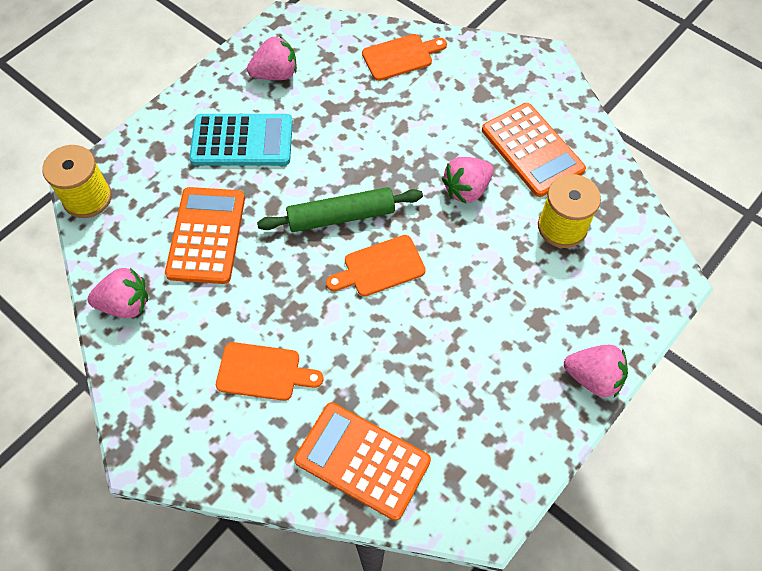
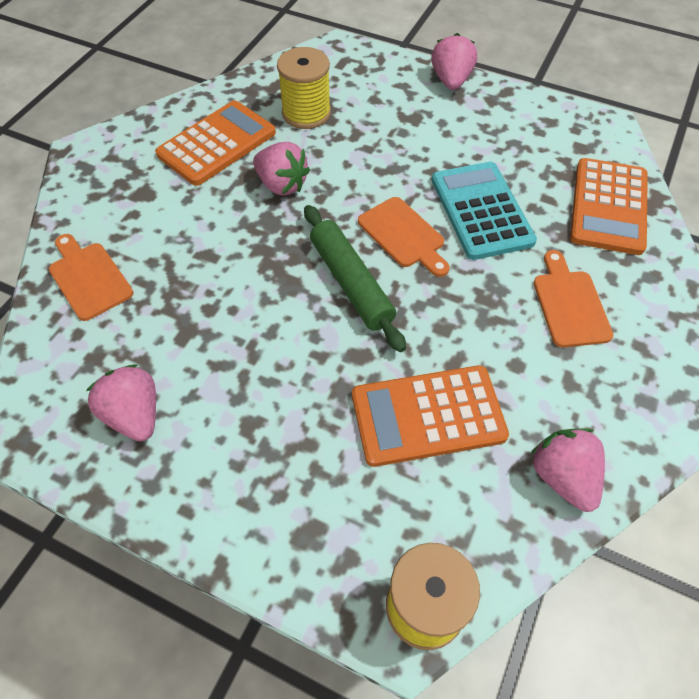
camera: 105 degrees left, 5 degrees down
turquoise calculator [189,114,293,166] -> turquoise calculator moved to [432,162,537,260]

